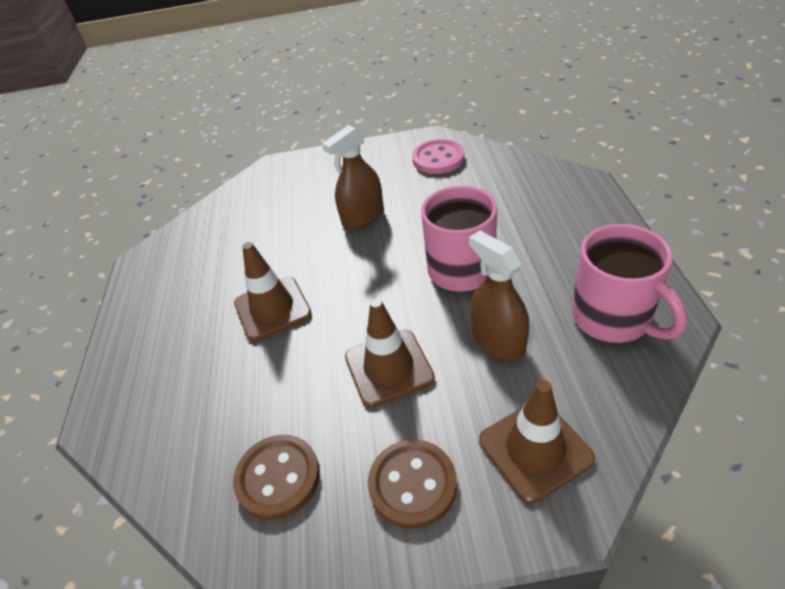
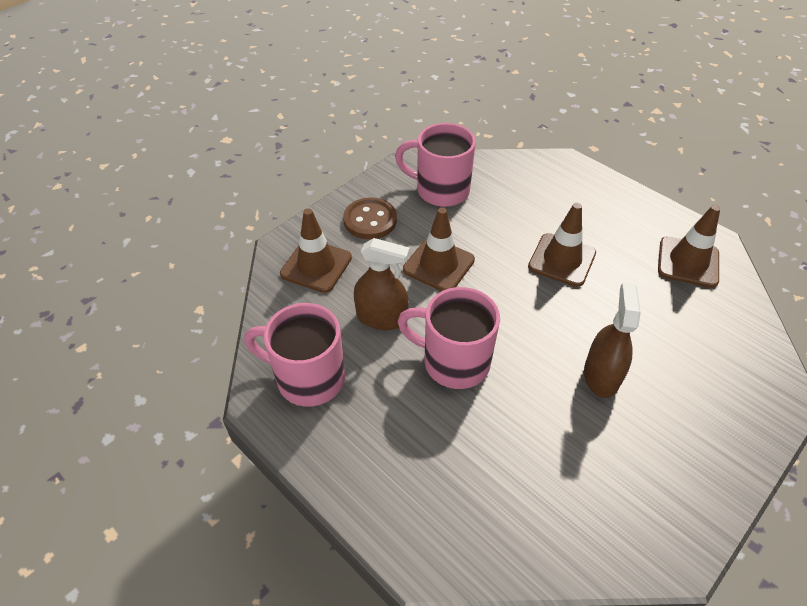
camera: 135 degrees right, 5 degrees up
brown button [233,435,320,520] -> pink mug [395,123,476,207]
pink button [412,139,464,174] -> none
none -> brown traffic cone [658,205,720,288]

